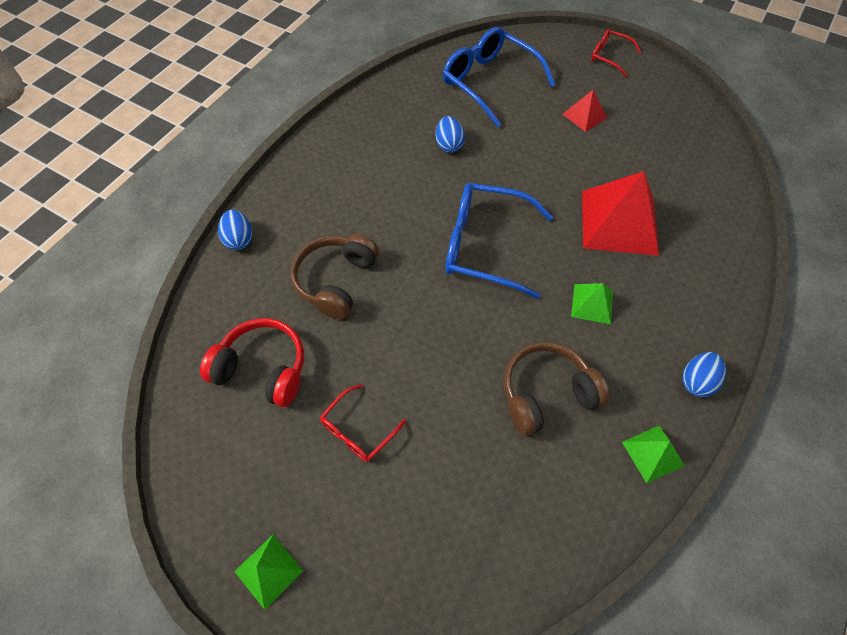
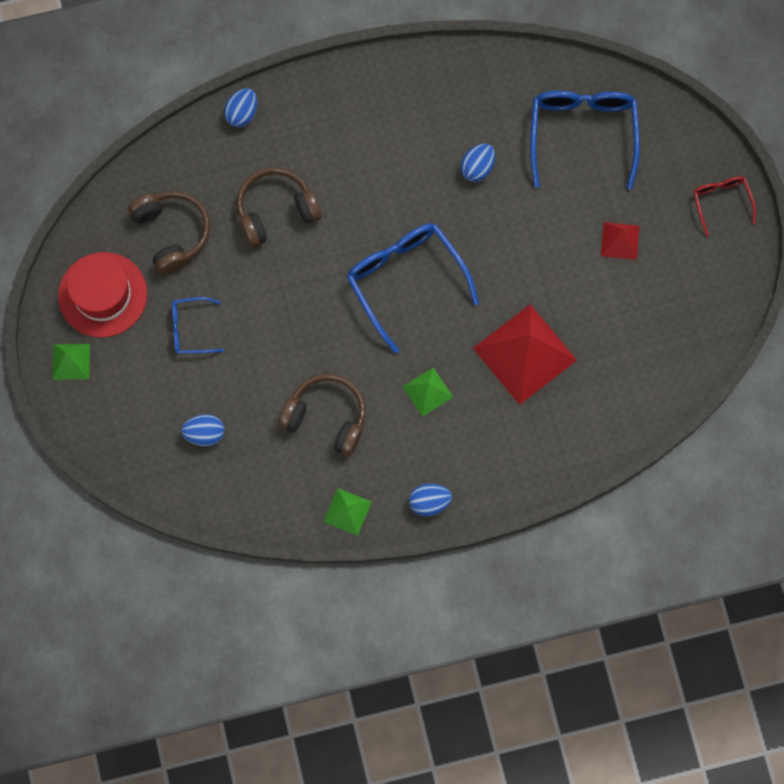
camera: 45 degrees right, 15 degrees up
red headphones [200,318,304,407] -> brown headphones [128,191,210,275]
red glasses [320,384,406,462] -> blue glasses [172,297,224,354]
none -> red hat [58,252,147,338]
none -> blue egg [181,414,225,446]

